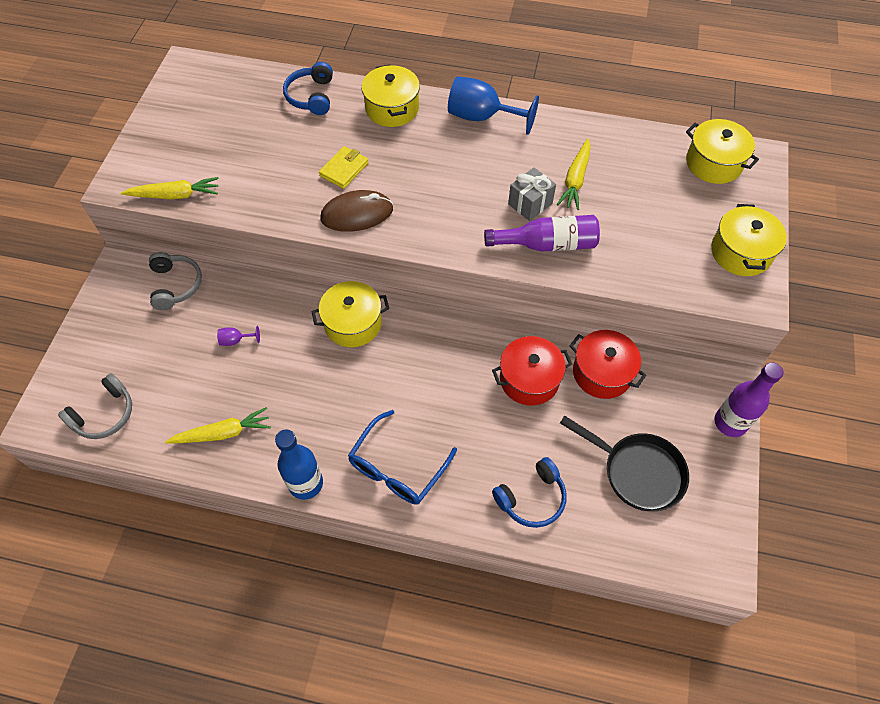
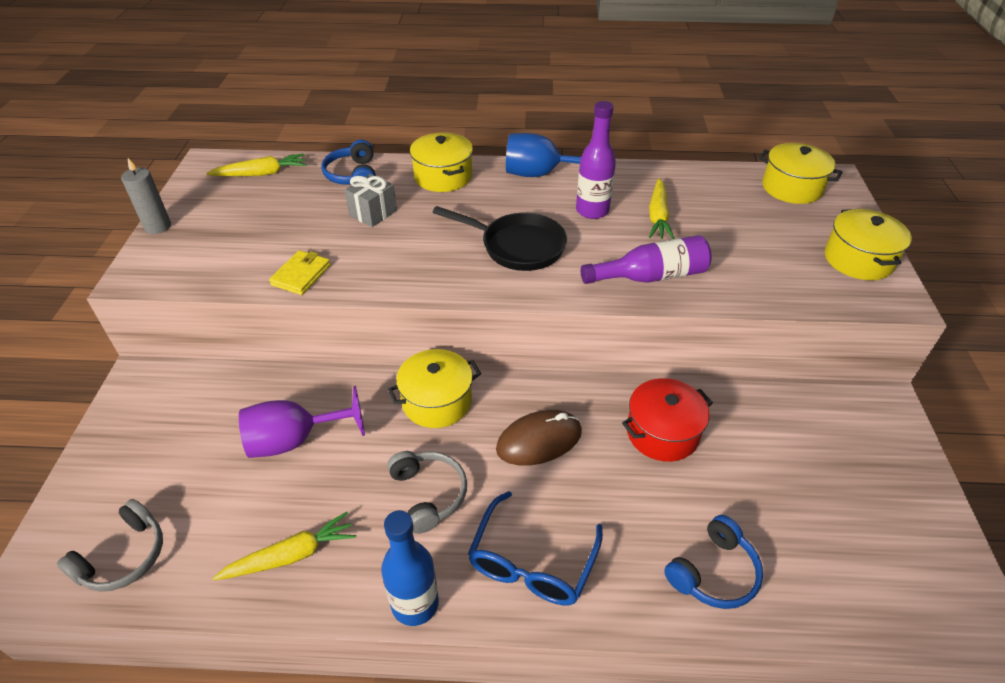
camera: 10 degrees left, 15 degrees down
yellow carrot [121,177,219,199] -> yellow carrot moved to [206,154,306,176]
grey headphones [149,252,202,310] -> grey headphones moved to [387,451,467,534]
purple goblet [217,326,260,346] -> purple goblet [239,386,365,458], size x2.30
yellow wallet [319,146,369,189] -> yellow wallet moved to [269,250,331,295]
brown mouse [320,190,393,232] -> brown mouse moved to [496,410,582,466]
grey gift [508,167,556,221] -> grey gift moved to [345,174,397,227]
black pan [560,415,689,511] -> black pan moved to [432,206,567,271]
red pot [570,330,647,399] -> none
purple bottle [715,362,783,437] -> purple bottle moved to [576,101,616,219]
none -> grey candle [121,158,171,234]

